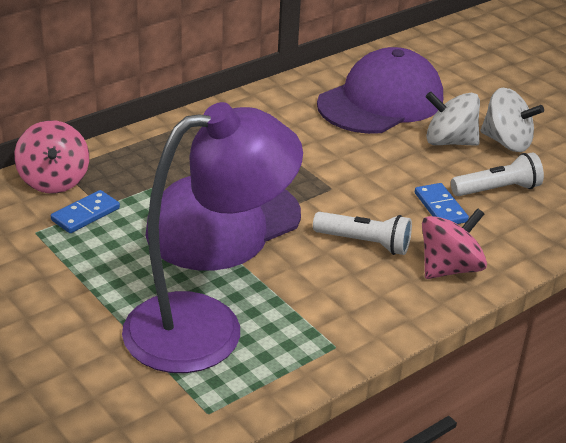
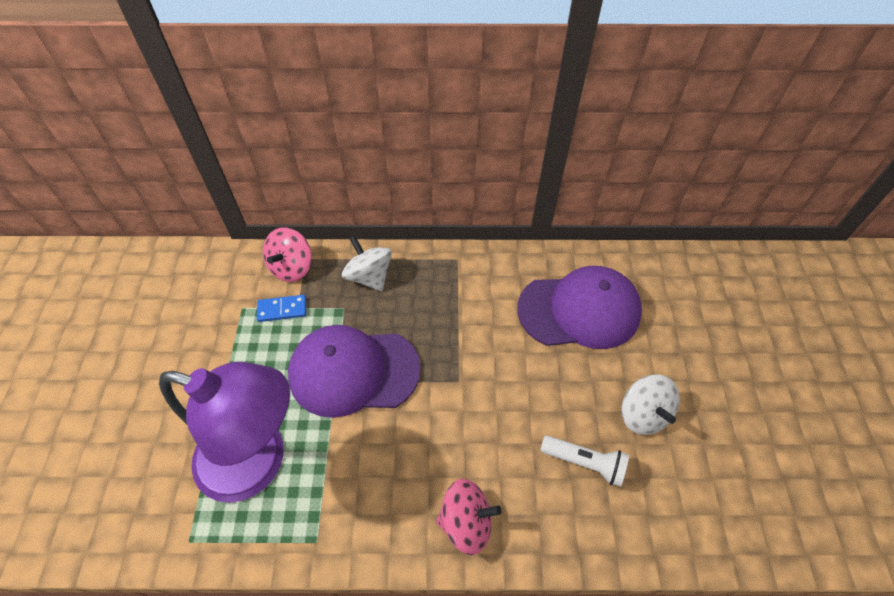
camera: 40 degrees right, 20 degrees up
white flashlight [313,212,412,255] -> none
blue domino [415,183,469,224] -> none
white spinning top [425,91,480,146] -> white spinning top moved to [342,236,392,291]

